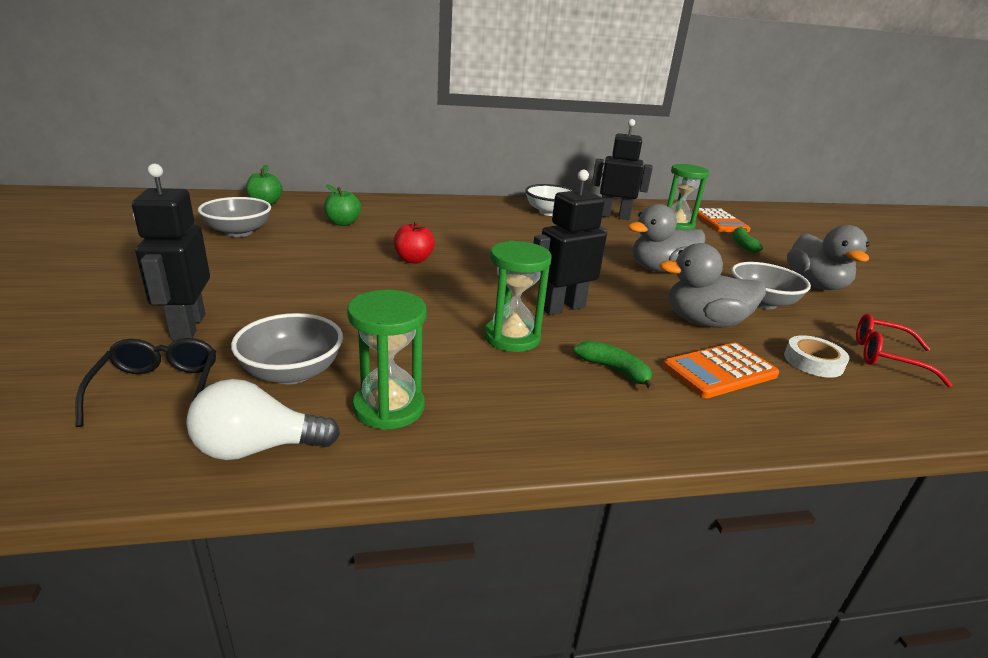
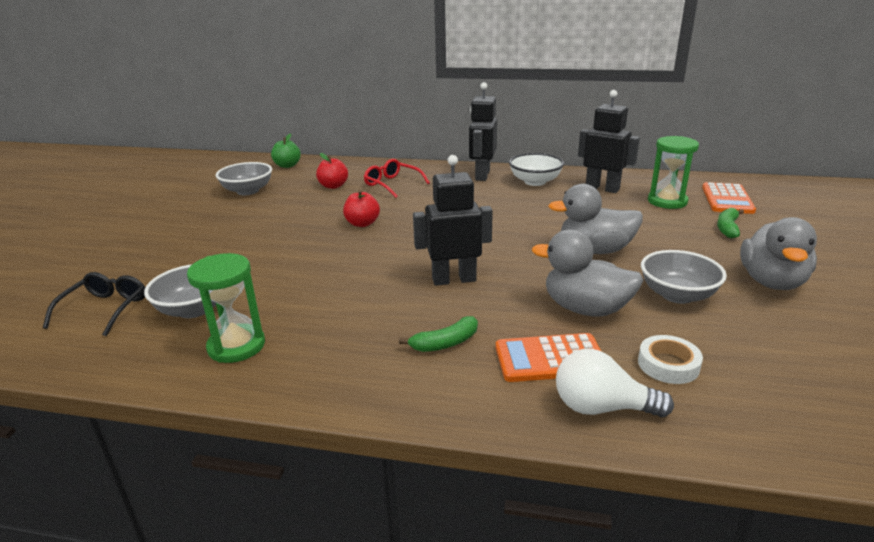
camera: 25 degrees right, 0 degrees up
black robot [132,164,210,340] -> black robot moved to [469,82,497,181]
white light bulb [186,379,340,460] -> white light bulb moved to [556,349,674,417]
green apple [324,184,361,226] -> red apple [316,153,348,189]
green hourglass [484,241,551,352] -> none
green banana [573,341,655,391] -> green banana turned 90 degrees clockwise [399,316,478,352]
red glasses [856,314,953,387] -> red glasses moved to [364,159,430,198]

